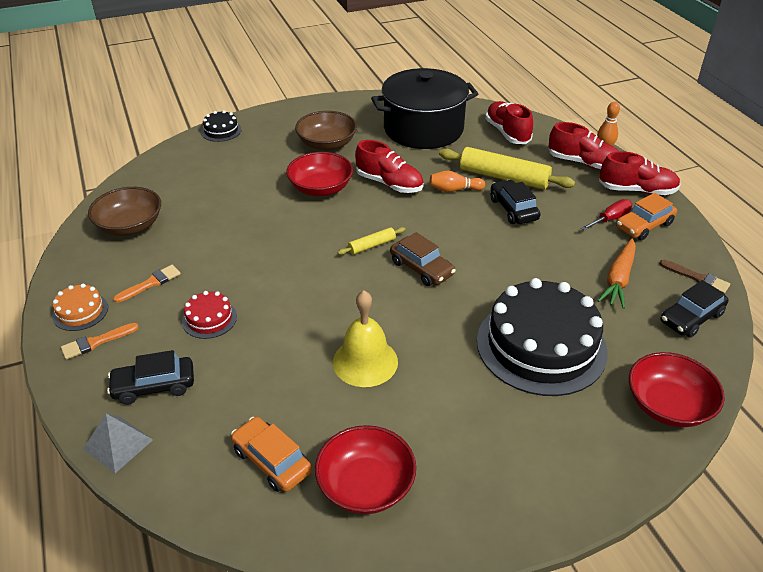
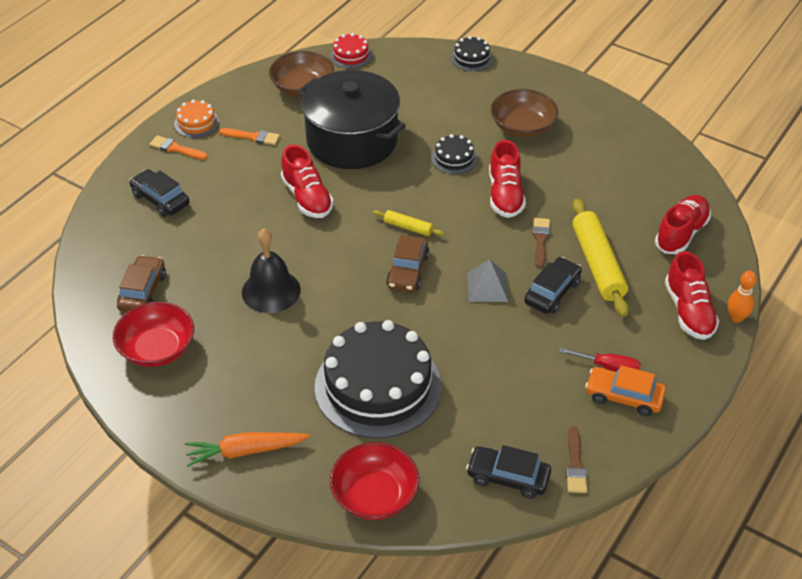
camera: 55 degrees right, 5 degrees up
grey pyramid [83,413,153,473] -> grey pyramid moved to [467,259,508,302]
red cake [182,291,237,339] -> red cake moved to [330,33,372,68]
orange car [231,417,312,492] -> brown car [117,255,166,312]
red bowl [286,152,353,196] -> black cake [431,134,477,174]
yellow bell [333,290,398,387] -> black bell [242,229,301,313]
black pot [371,68,478,149] -> black pot moved to [298,70,406,169]
orange bowling pin [430,171,485,192] -> brown brush [533,218,550,268]
orange carrot [598,238,636,309] -> orange carrot moved to [185,432,310,467]
red shoe [599,151,681,195] -> red shoe moved to [281,144,334,218]

